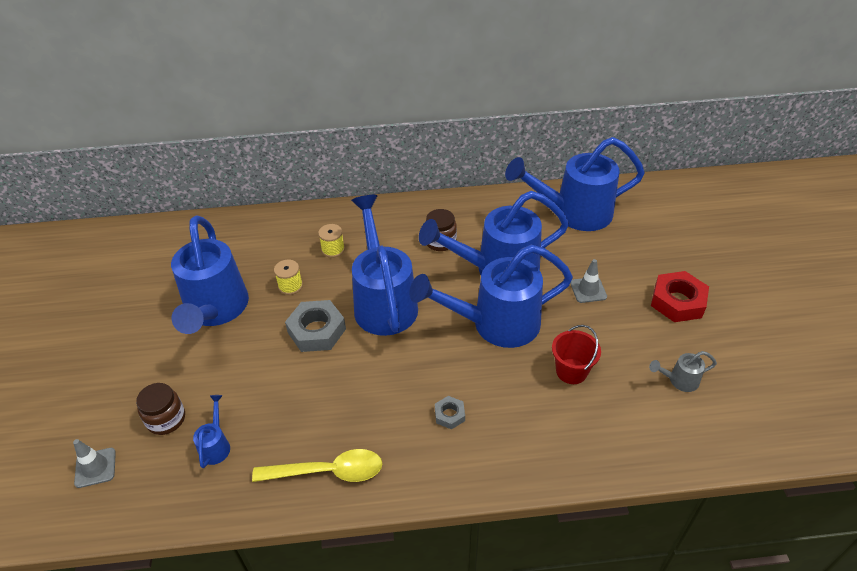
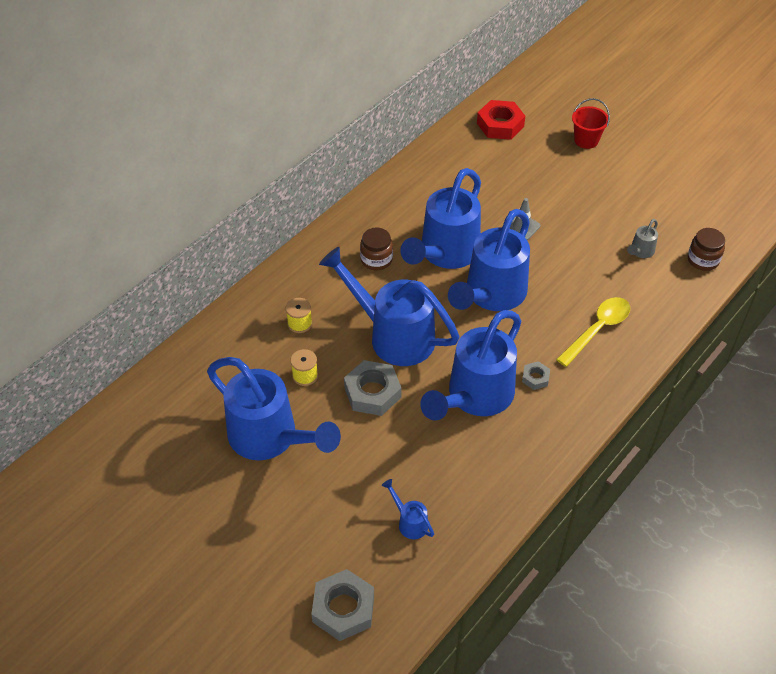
camera: 45 degrees left, 5 degrees up
grey traffic cone [73,439,116,488] -> grey nut [311,569,374,641]
brown jar [136,383,185,435] -> brown jar moved to [688,228,725,271]
yellow spoon [252,449,382,482] -> yellow spoon moved to [556,297,630,367]
blue watering can [505,137,645,231] -> blue watering can moved to [420,310,521,421]
red bucket [552,325,601,384] -> red bucket moved to [572,98,610,149]
red nut [651,271,709,322] -> red nut moved to [477,100,525,140]

